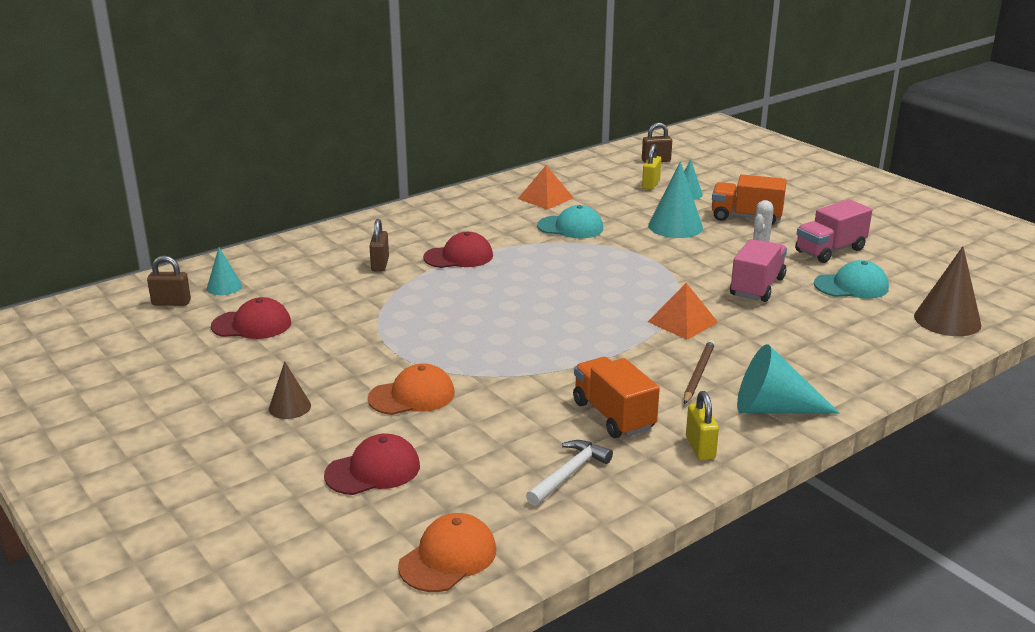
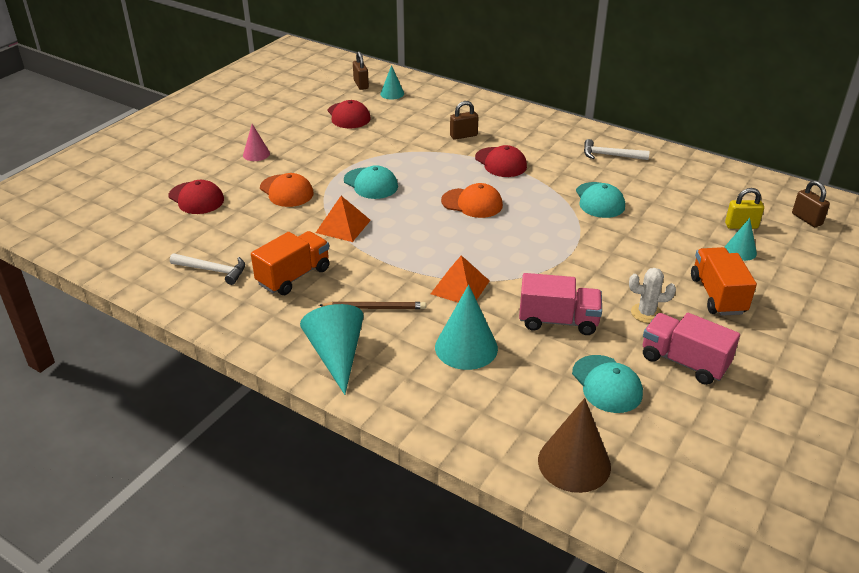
camera: 70 degrees right, 10 degrees up
brown cone [269,361,311,419] -> pink cone [243,124,270,161]
orange cap [398,513,496,592] -> orange cap moved to [441,183,503,218]
orange pyramid [518,165,574,210] -> orange pyramid moved to [316,196,371,242]
turquoise cone [648,161,703,238] -> turquoise cone moved to [435,285,498,370]
yellow padlock [686,391,719,460] -> none
none -> turquoise cap [344,165,398,199]
none -> white hammer [584,139,650,160]

